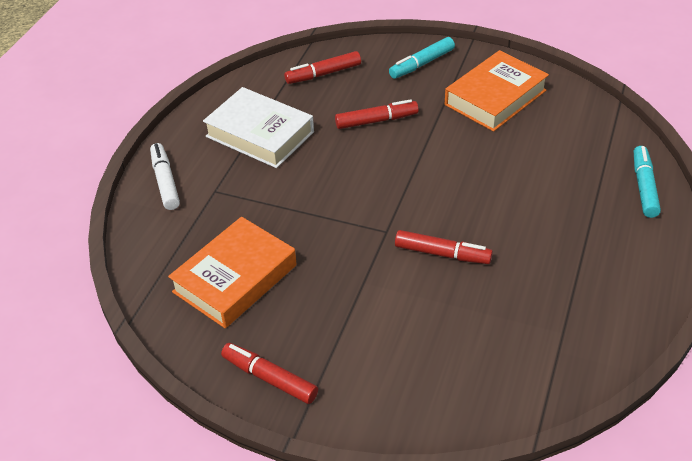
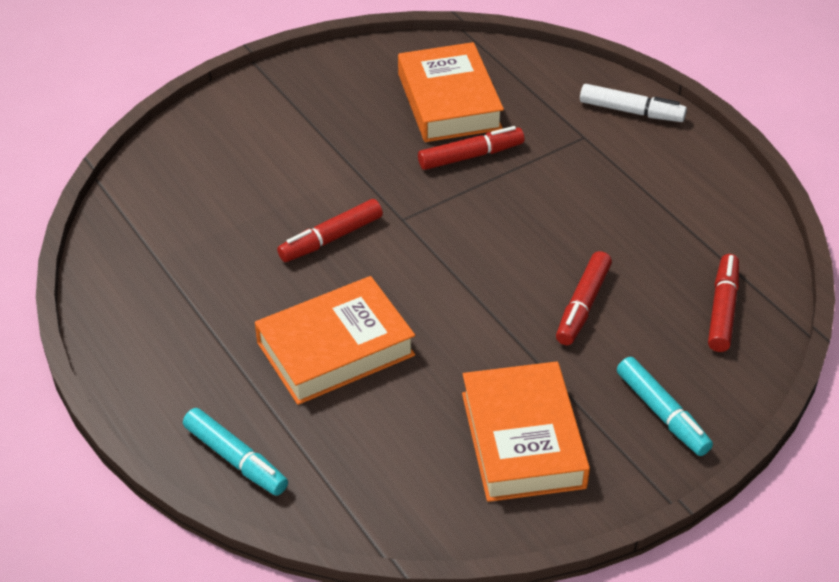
camera: 125 degrees right, 0 degrees up
white book [203,87,314,168] -> none
red marker [221,343,318,404] -> red marker moved to [418,126,524,170]
turquoise marker [389,37,455,79] -> turquoise marker turned 150 degrees clockwise [617,357,713,456]
none -> orange book [255,276,415,405]

